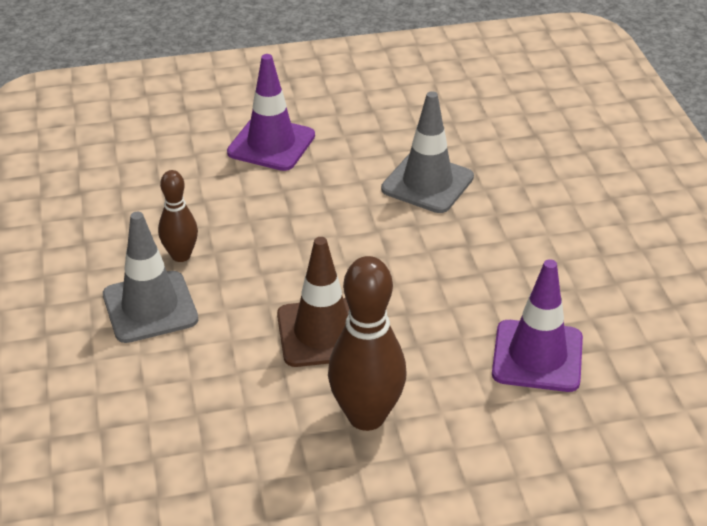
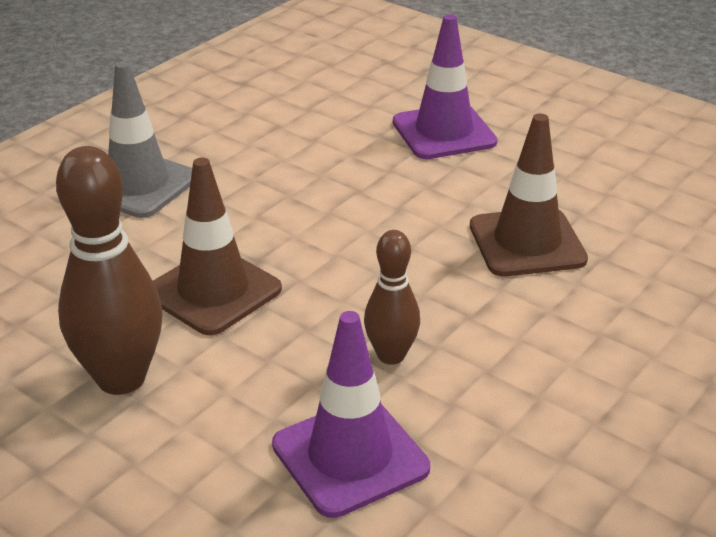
camera: 50 degrees right, 5 degrees down
brown bowling pin [158,170,198,262] -> brown bowling pin moved to [364,230,420,365]
grey traffic cone [381,91,474,213] -> brown traffic cone [470,114,588,276]

